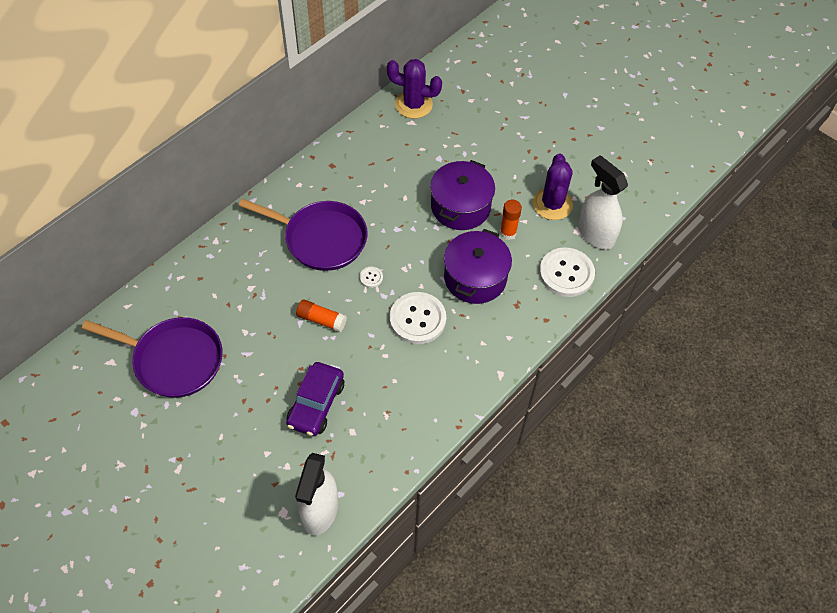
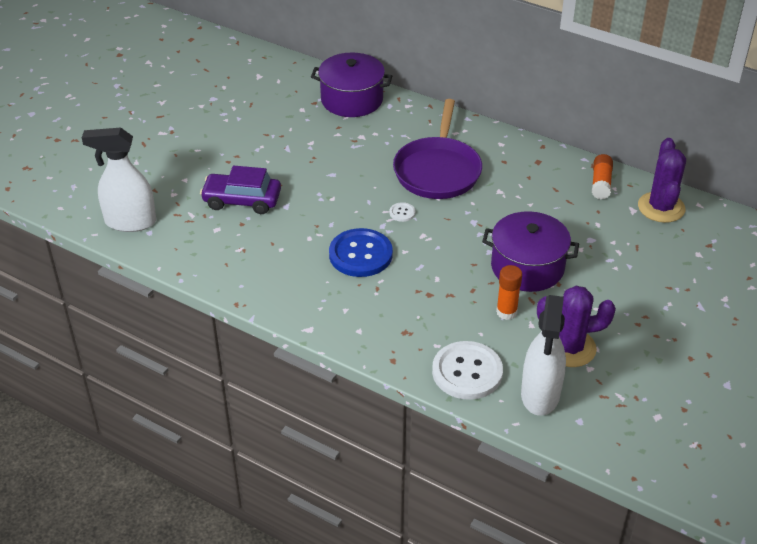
camera: 80 degrees right, 15 degrees down
purple pan [82,317,223,398] -> none
orange glue stick [296,299,347,332] -> orange glue stick moved to [592,154,613,200]
white button [390,292,446,344] -> blue button [329,228,393,277]
purple pot [444,229,512,304] -> purple pot moved to [311,52,392,117]
white spray bottle [578,155,628,250] -> white spray bottle turned 150 degrees clockwise [521,295,566,416]

